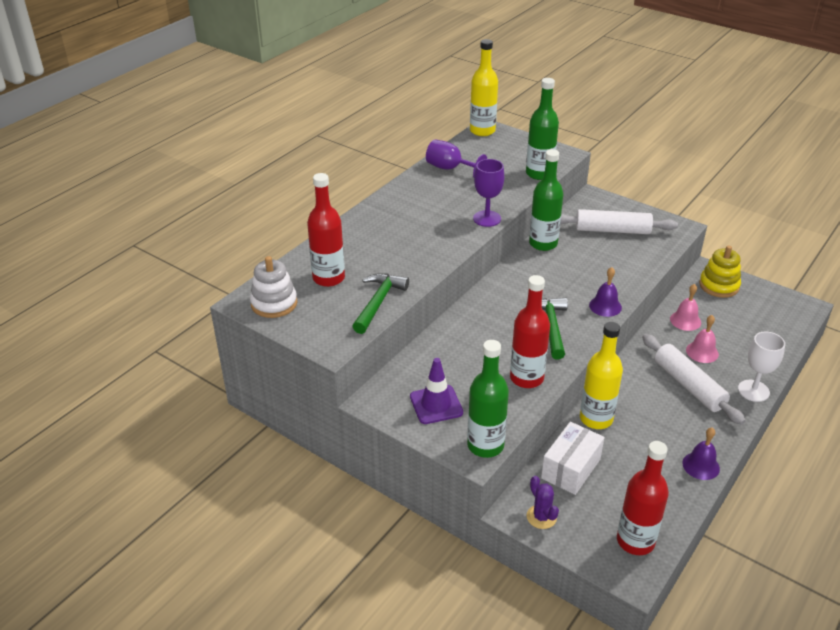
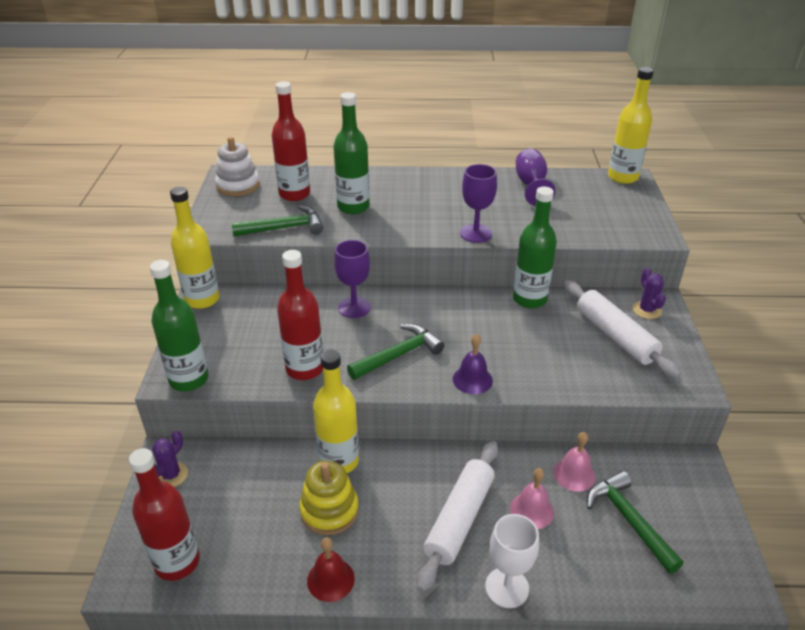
camera: 55 degrees right, 0 degrees up
purple traffic cone [410,358,463,424] -> none
green bottle [526,78,559,180] -> green bottle moved to [333,92,370,214]
white box [541,422,605,495] -> none
purple bell [682,428,720,480] -> red bell [307,537,355,602]
yellow stacking toy [699,246,741,298] -> yellow stacking toy moved to [299,461,359,535]
none -> yellow bottle [170,187,220,309]
none -> purple goblet [334,240,371,318]
none -> green hammer [587,471,684,574]
none -> purple cactus [633,268,666,319]

